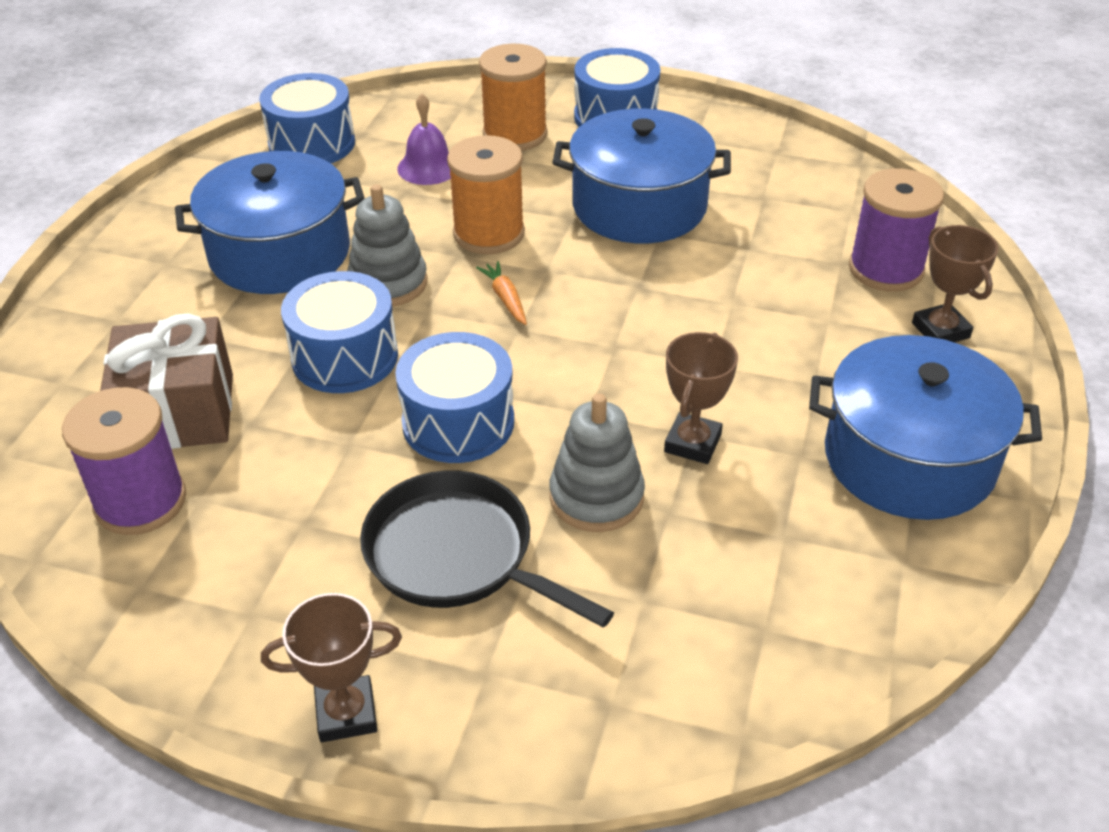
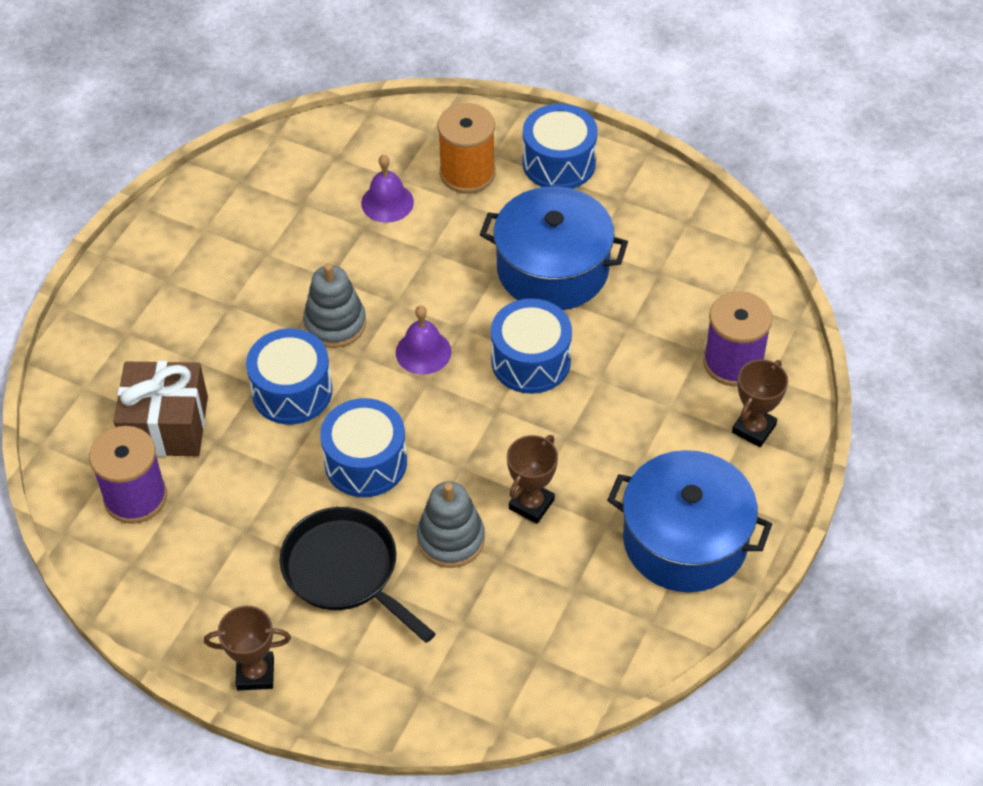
camera: 10 degrees right, 10 degrees up
blue pot [175,151,365,294] -> none
blue drum [259,73,355,163] -> blue drum moved to [491,299,572,394]
orange spool [447,135,525,254] -> none
orange carrot [476,261,527,325] -> purple bell [396,305,452,375]
brown trophy [912,225,998,342] -> brown trophy turned 45 degrees clockwise [732,359,788,447]

